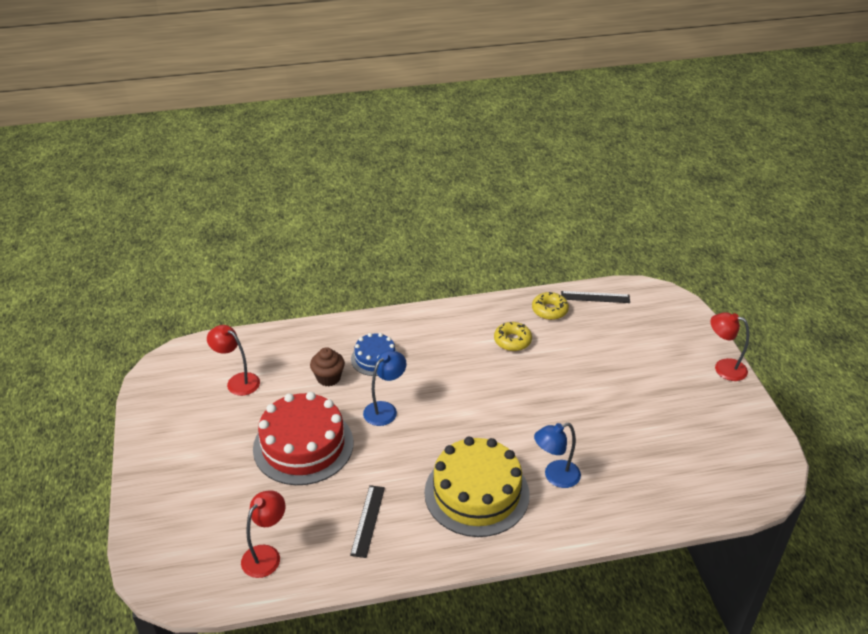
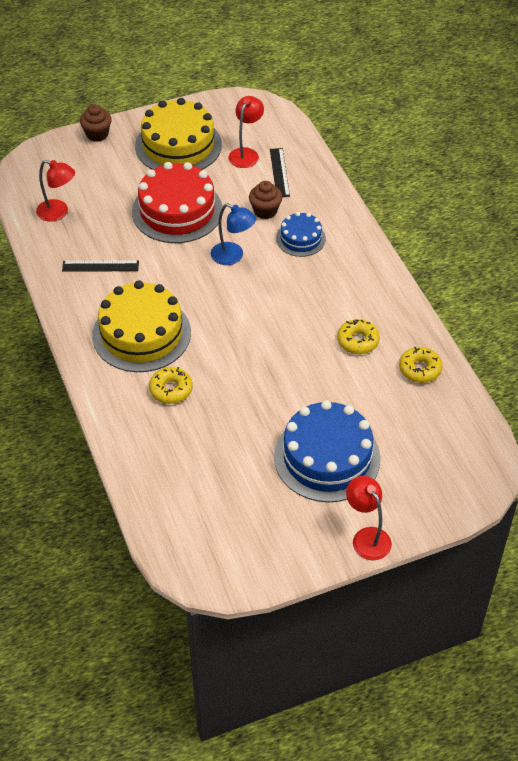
camera: 80 degrees right, 10 degrees up
blue lamp [534,423,581,488] -> yellow donut [149,367,193,404]
black ruler [561,291,630,303] -> black ruler moved to [270,148,290,197]
red lamp [710,312,749,381] -> red lamp turned 45 degrees counterclockwise [346,476,392,560]
none -> brown cupcake [80,104,112,142]
none -> yellow cake [135,98,222,170]
none -> blue cake [274,400,381,502]

